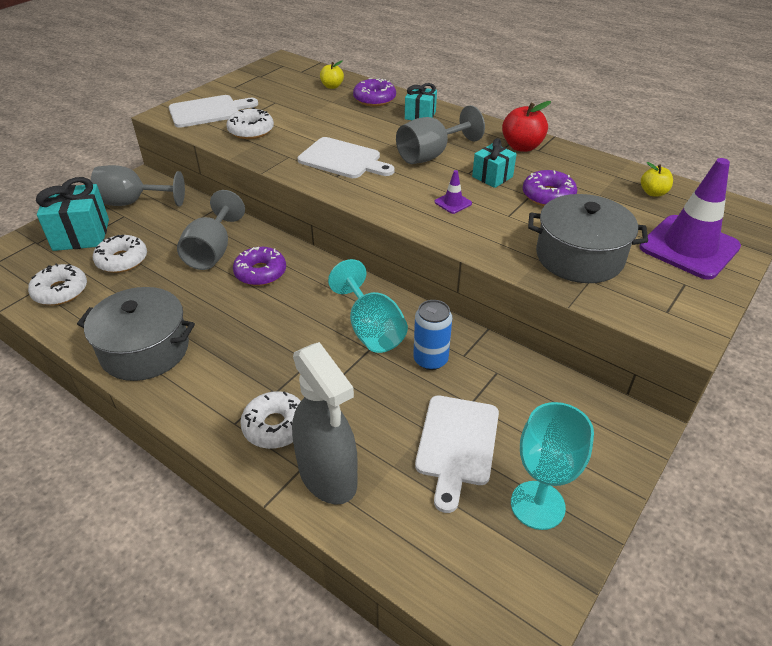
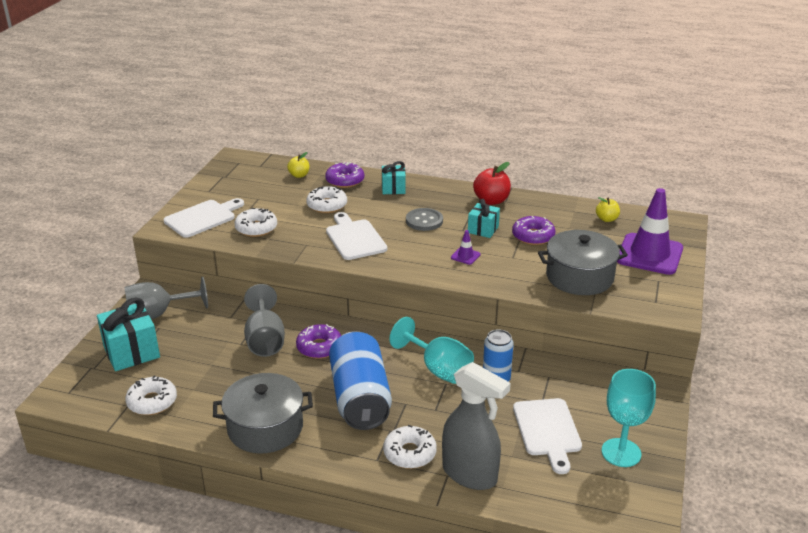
camera: 20 degrees left, 10 degrees down
white donut [93,235,147,273] -> white donut moved to [306,186,347,213]
white cutting board [298,137,395,178] -> white cutting board turned 120 degrees counterclockwise [326,212,387,260]
grey goblet [396,105,485,164] -> grey button [406,208,443,231]
none -> blue can [329,331,392,430]

